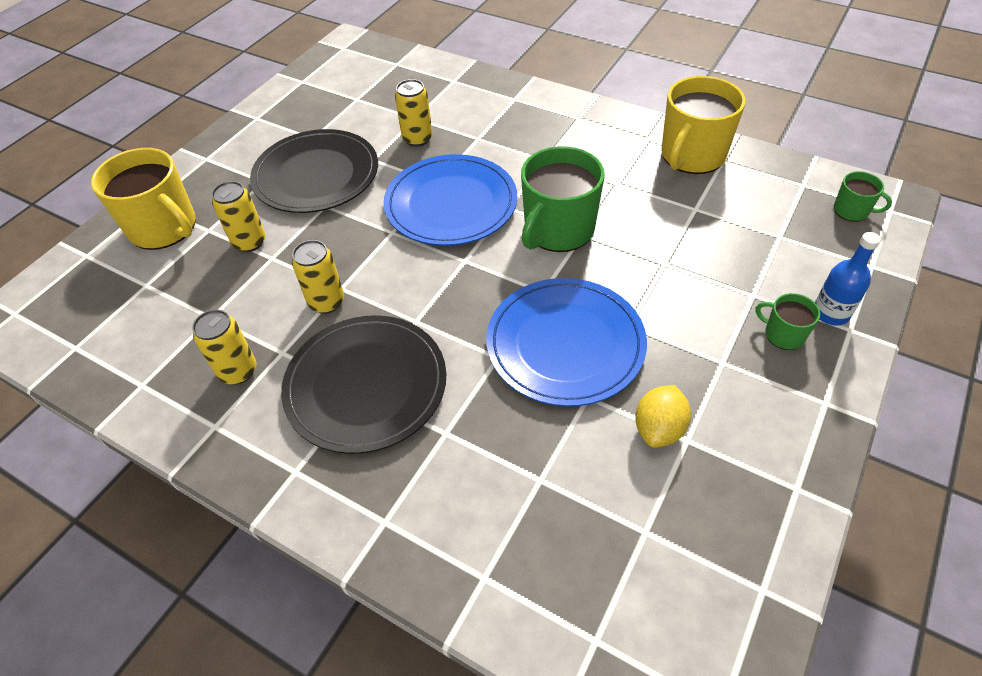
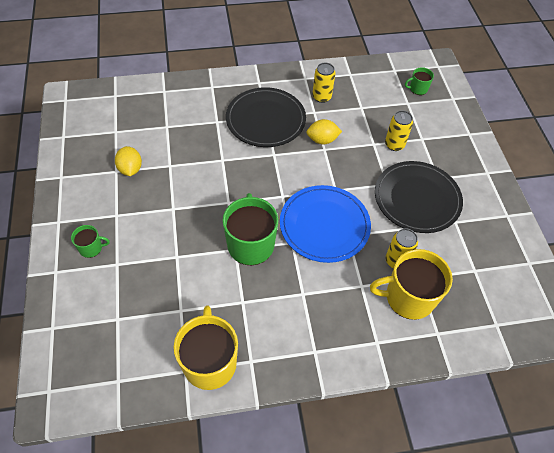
camera: 135 degrees right, 5 degrees up
yellow mug [91,148,196,250] -> yellow mug moved to [370,249,453,320]
yellow can [292,240,344,314] -> yellow lemon [306,119,342,144]
blue plate [486,278,647,407] -> none
blue bottle [815,232,881,325] -> none
green mug [834,171,892,222] -> green mug moved to [405,67,434,95]

